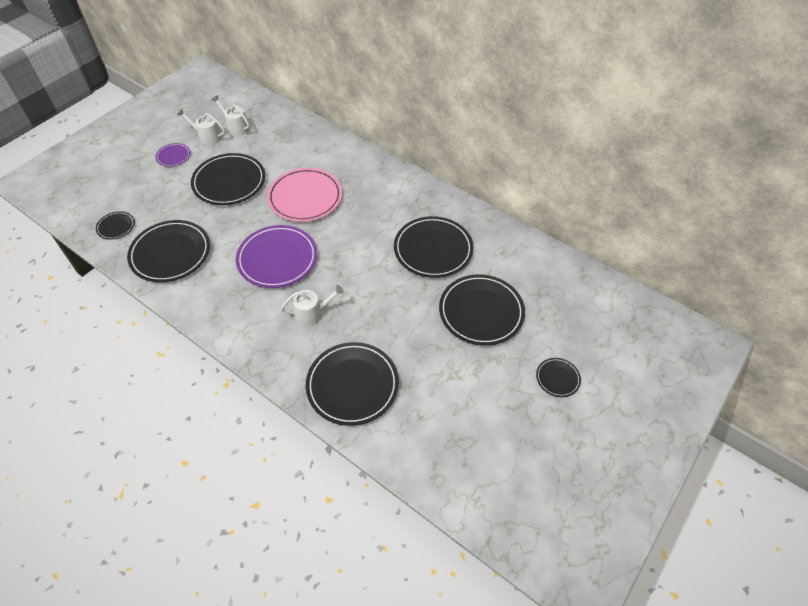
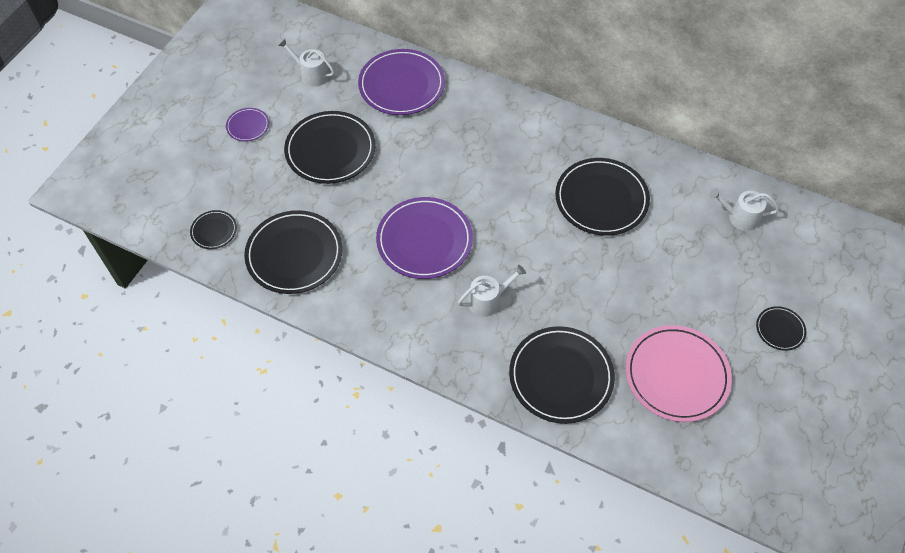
camera: 10 degrees left, 5 degrees up
white watering can [177,109,225,145] -> white watering can moved to [709,188,779,231]
pink plate [267,168,342,222] -> pink plate moved to [625,325,732,422]
black plate [439,274,525,346] -> none
none -> purple plate [358,49,445,115]

